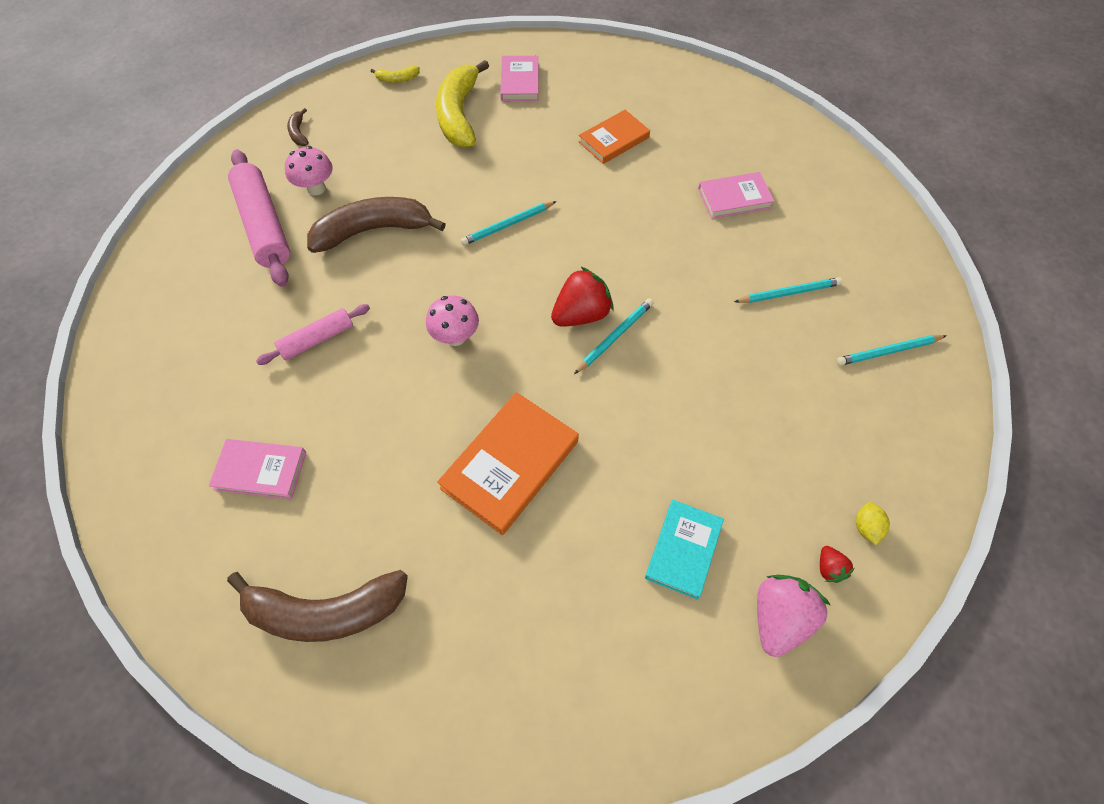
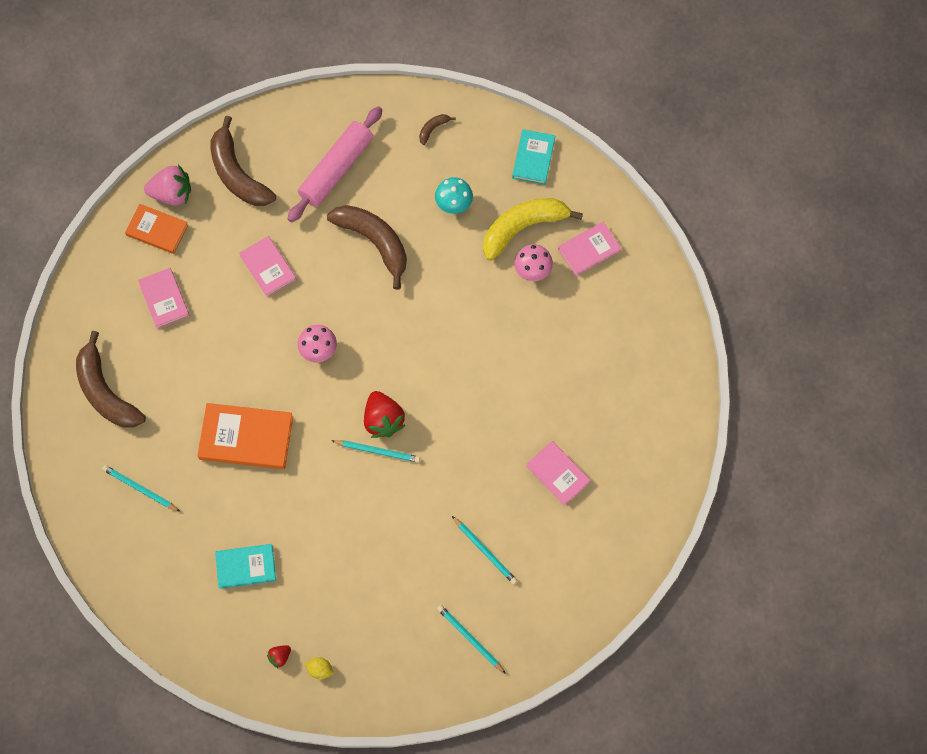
camera: 60 degrees right, 10 degrees up
pink rolling pin [256,304,370,365] -> pink book [239,236,296,297]
pink mushroom [285,146,332,195] -> pink mushroom moved to [514,244,553,281]
yellow banana [371,66,420,83] -> turquoise book [512,129,555,185]
turquoise pencil [461,201,557,245] -> turquoise pencil moved to [102,465,181,512]
red strawberry [551,266,614,327] -> red strawberry turned 45 degrees clockwise [364,391,406,438]
orange book [579,110,650,164] -> orange book moved to [125,204,189,254]
pink strawberry [757,575,831,657] -> pink strawberry moved to [144,165,191,206]
yellow lemon [856,502,890,545] -> yellow lemon turned 45 degrees clockwise [305,657,334,679]
none -> brown banana [210,116,276,206]
none -> turquoise mushroom [435,177,473,214]

